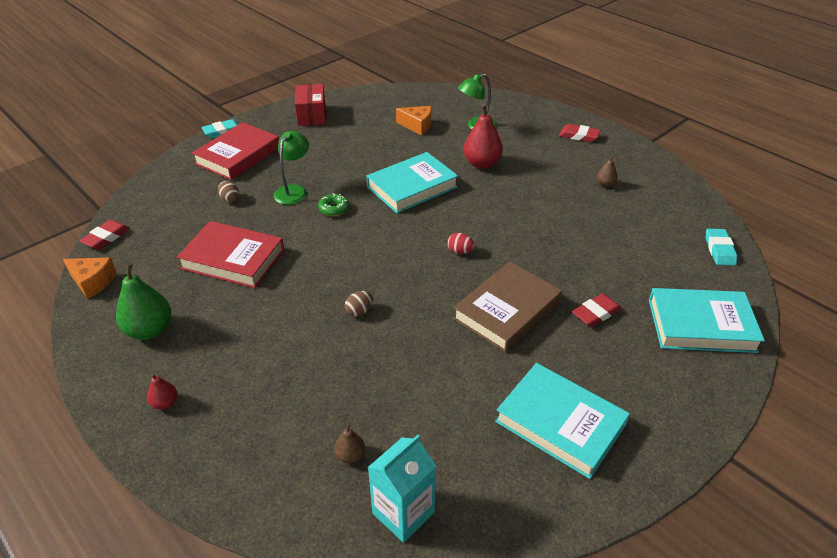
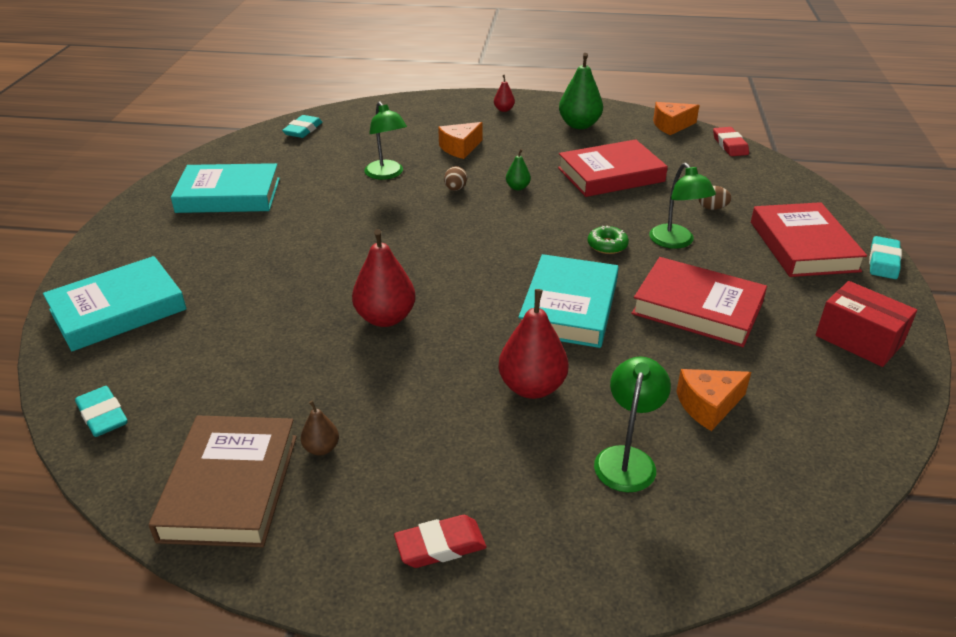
camera: 140 degrees right, 5 degrees down
brown pear [334,423,365,463] -> none
turquoise carton [368,435,436,543] -> turquoise eraser [282,115,322,138]
red egg [447,233,475,254] -> none
brown book [453,261,562,353] -> brown book moved to [149,416,297,547]
red eraser [572,293,622,327] -> none
none -> red pear [352,229,416,327]
none -> green lamp [364,101,407,180]
none -> orange cheese [438,122,482,159]
none -> green pear [506,149,531,190]
none -> red book [631,257,767,347]

